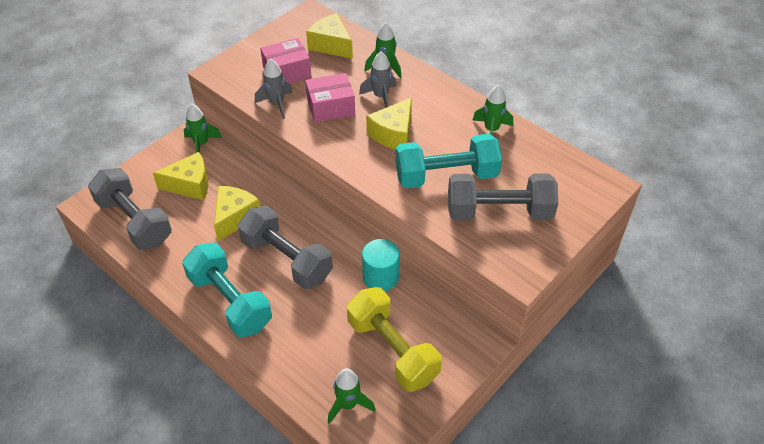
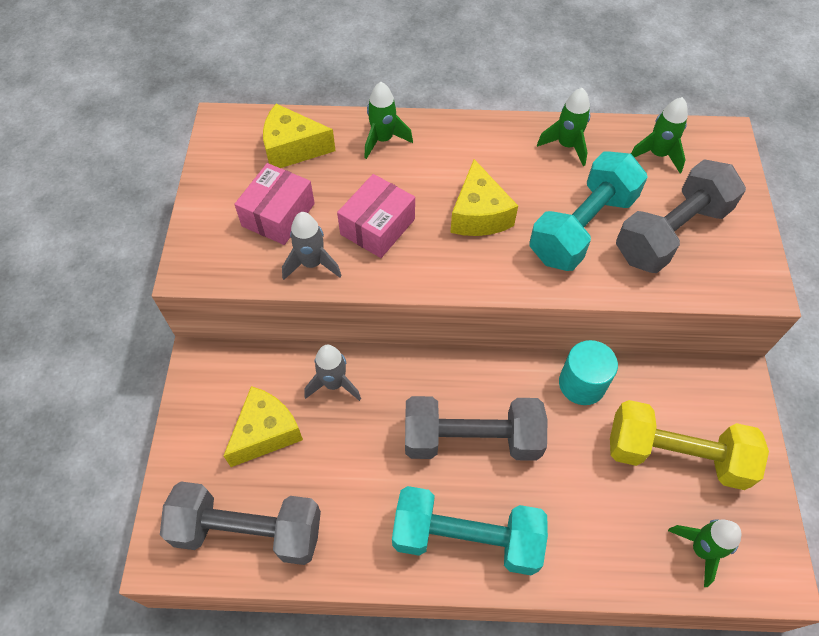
camera: 40 degrees left, 10 degrees up
green rocket [184,104,222,153] -> green rocket moved to [631,97,688,173]
yellow cheese [214,186,260,241] -> none
grey rocket [359,52,397,108] -> grey rocket moved to [304,345,361,401]

